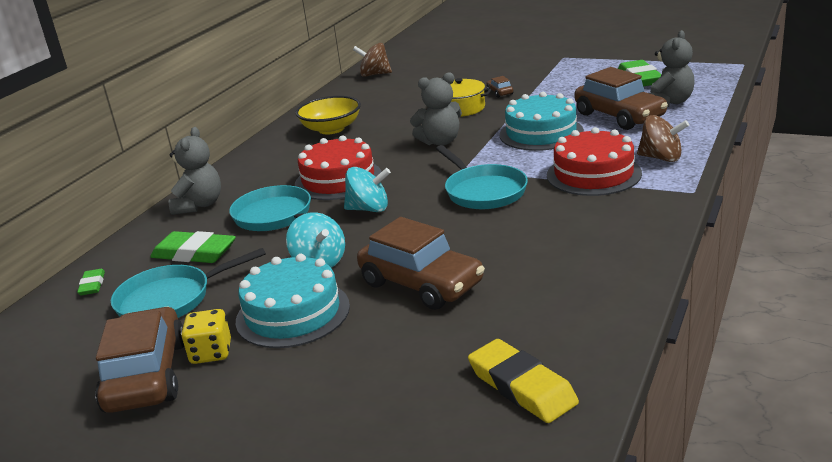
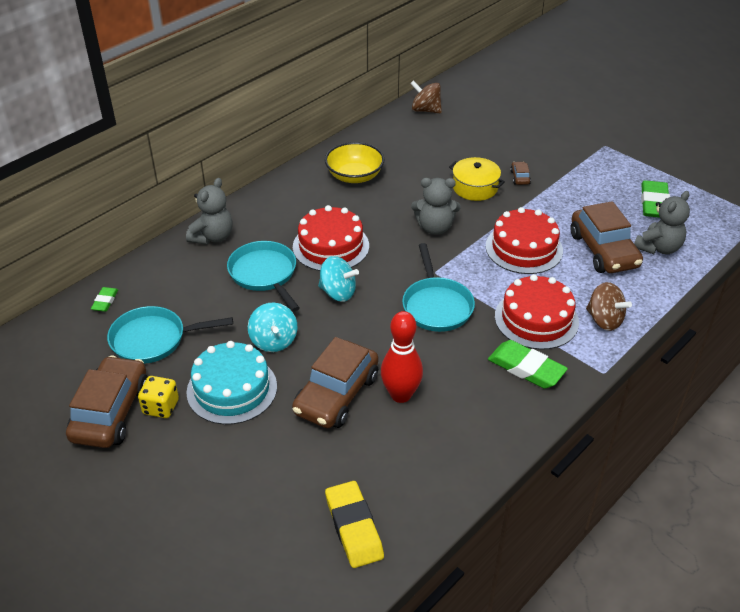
camera: 15 degrees right, 15 degrees up
green eraser [150,231,236,263] -> green eraser moved to [488,340,568,389]
brown car [357,217,485,310] -> brown car turned 60 degrees clockwise [292,337,378,428]
turquoise cake [499,92,584,151] -> red cake [486,207,563,274]
none -> red bowling pin [381,311,423,403]

